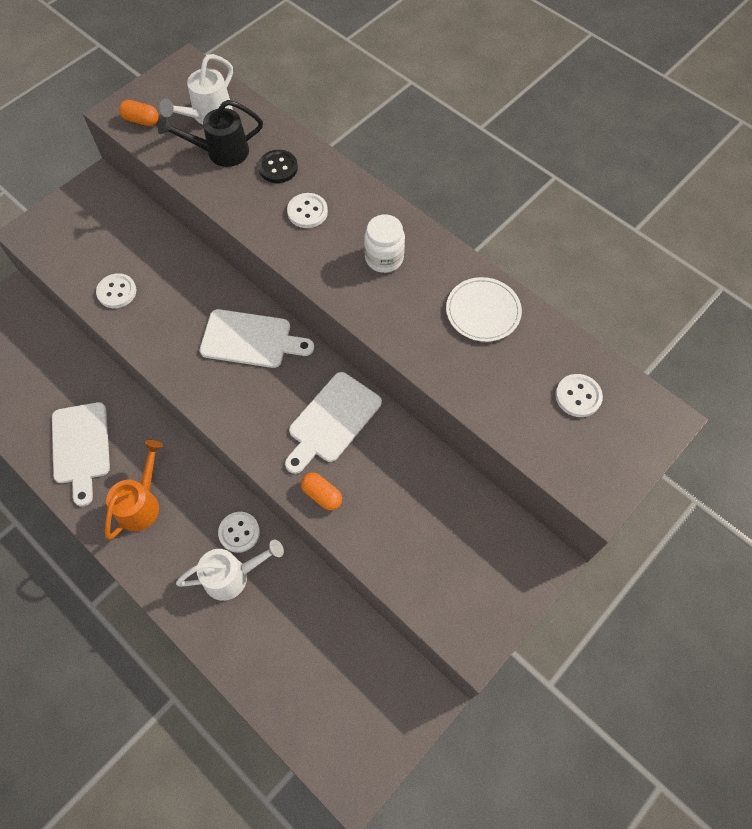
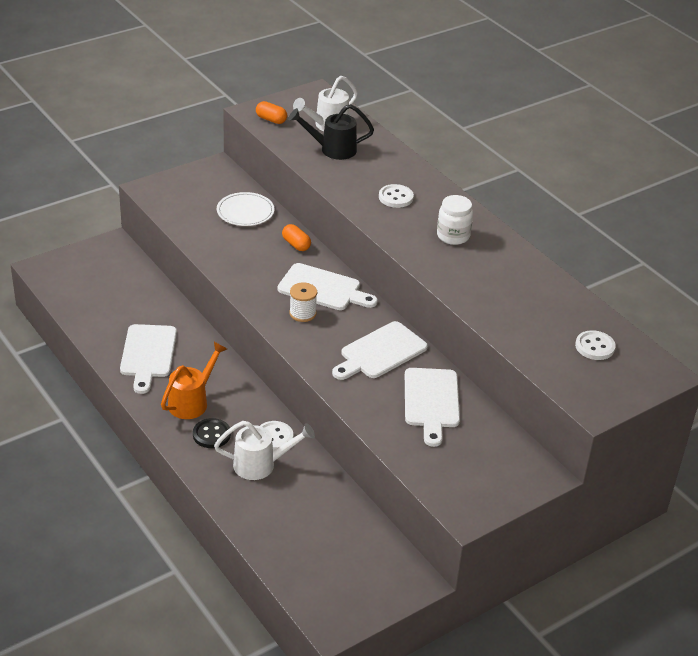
camera: 10 degrees right, 25 degrees down
white button [96,273,136,308] -> none
black button [258,150,298,183] -> black button moved to [193,418,231,448]
orange capsule [301,473,342,510] -> orange capsule moved to [282,224,311,251]
white plate [446,277,522,342] -> white plate moved to [217,192,274,226]
none -> white spool [289,283,317,322]
none -> white cutting board [405,368,460,447]

